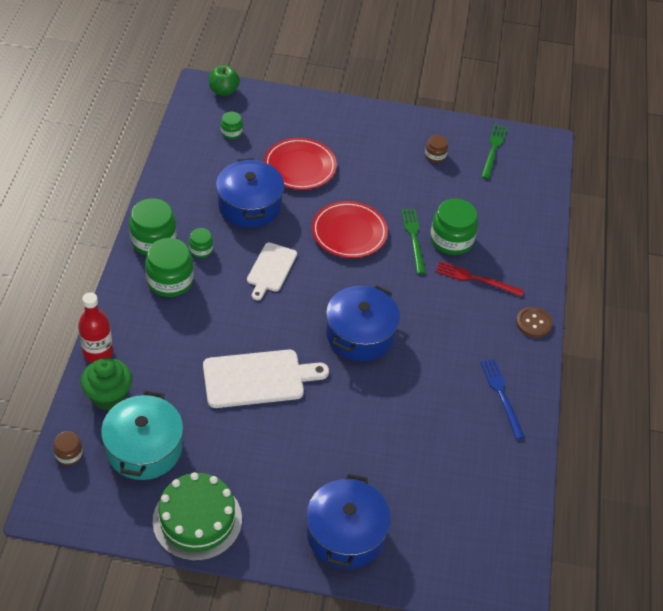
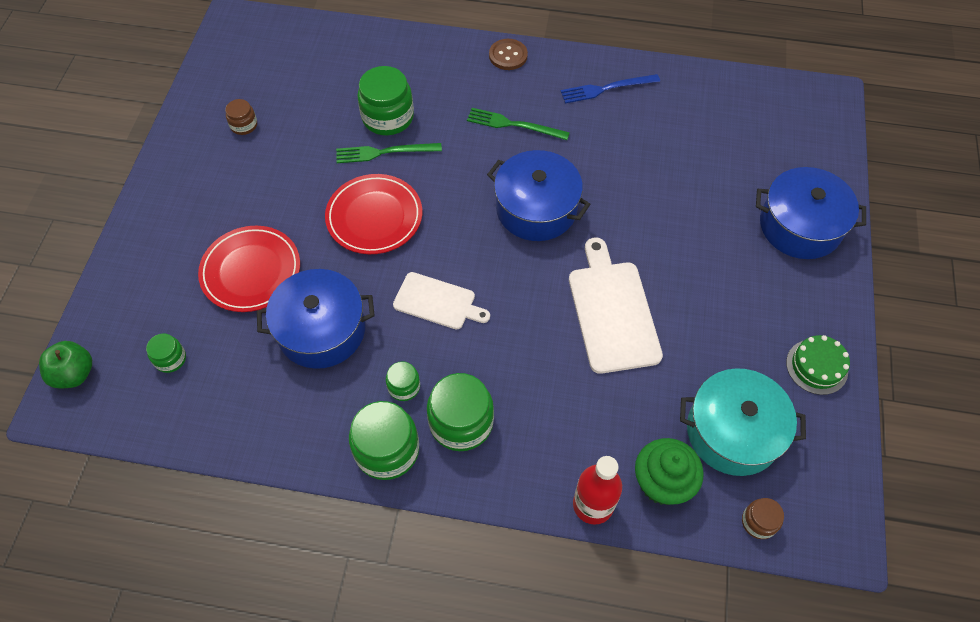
camera: 85 degrees left, 10 degrees up
green cake [153,472,242,561] -> green cake [786,335,850,395], size x0.60
red fork [436,261,524,297] -> none
green fork [481,124,507,179] -> green fork moved to [467,108,570,140]

